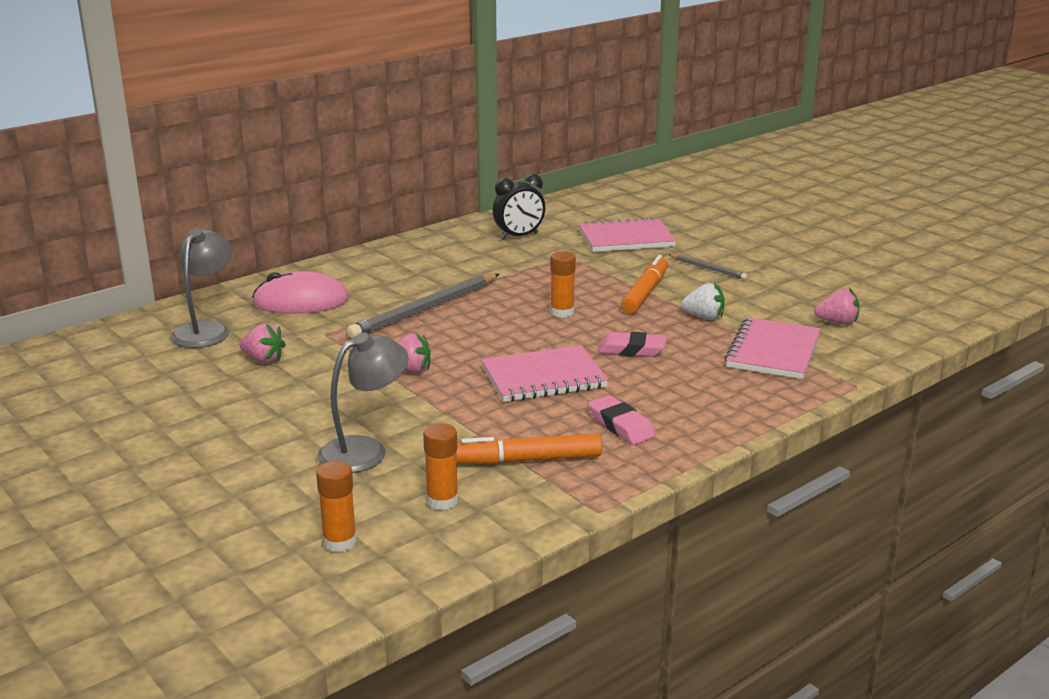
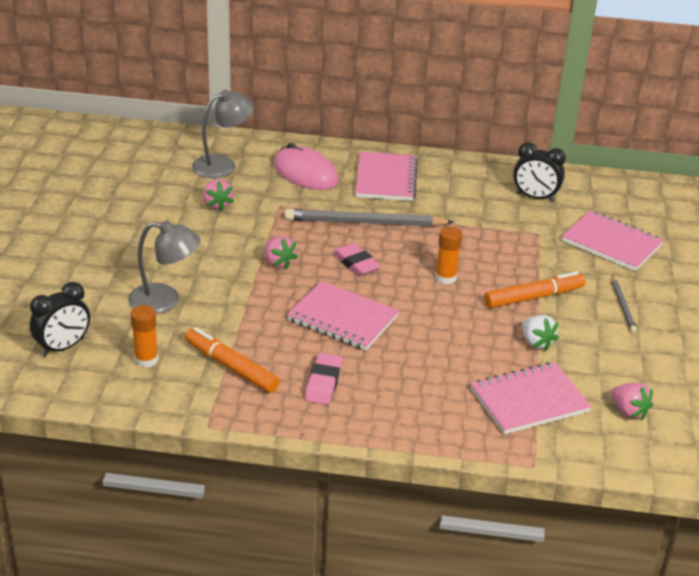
camera: 45 degrees right, 10 degrees up
orange glue stick [316,461,357,553] -> black clock [30,282,90,357]
pink eraser [598,332,666,357] -> pink eraser moved to [333,243,381,276]
none -> pink notebook [355,152,417,201]

